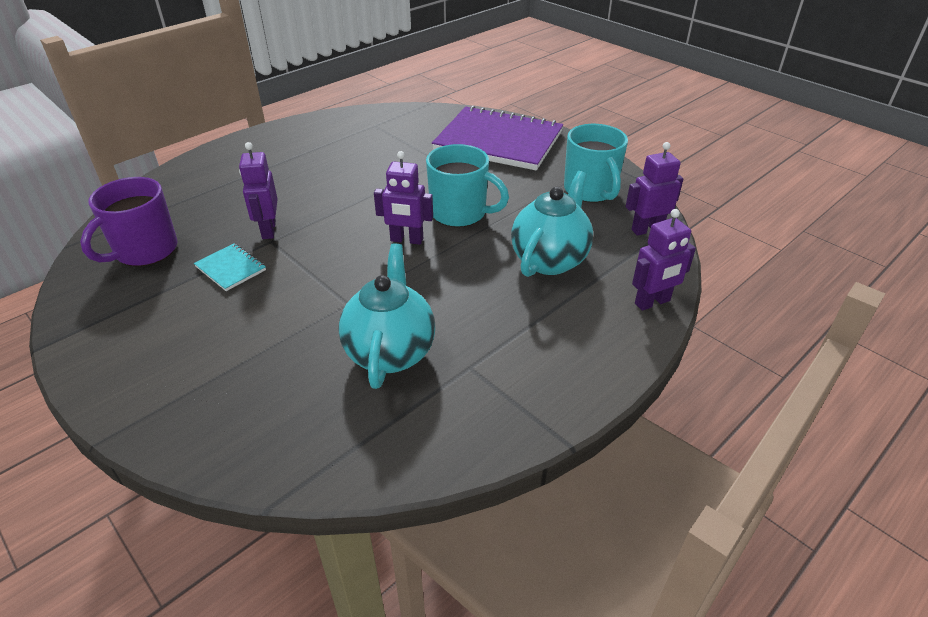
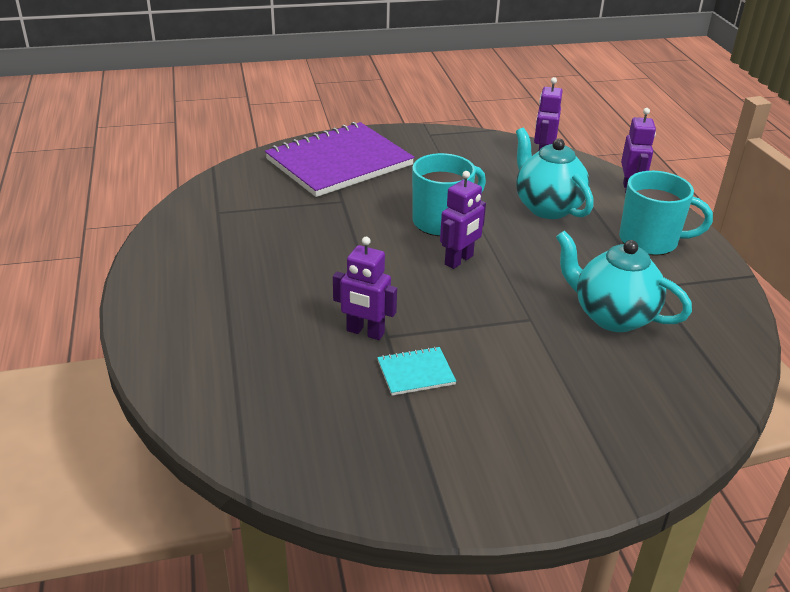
camera: 60 degrees left, 5 degrees down
purple mug [80,177,178,266] -> none
turquoise mug [564,124,628,203] -> turquoise mug moved to [619,171,713,256]

